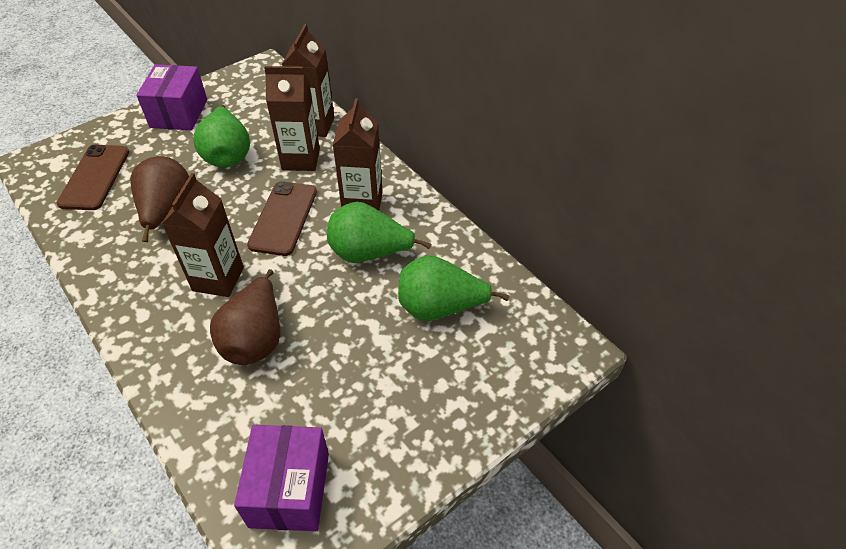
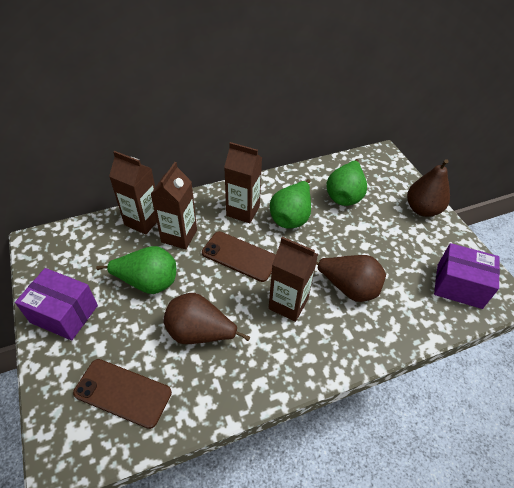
camera: 75 degrees left, 0 degrees up
none -> brown pear [407,159,450,217]

